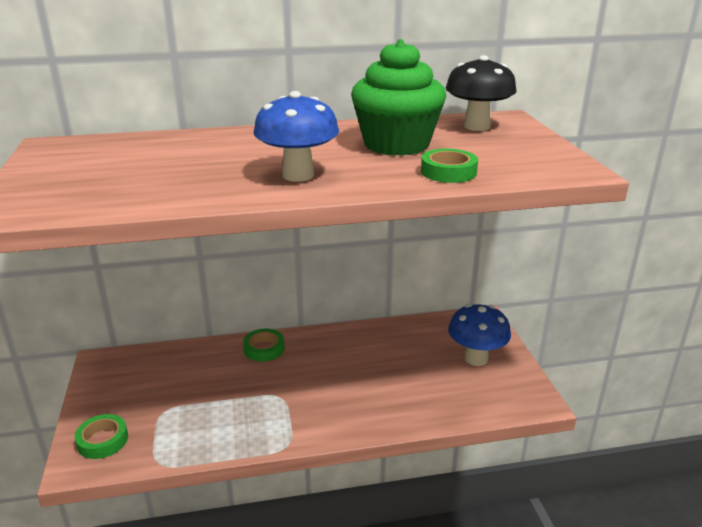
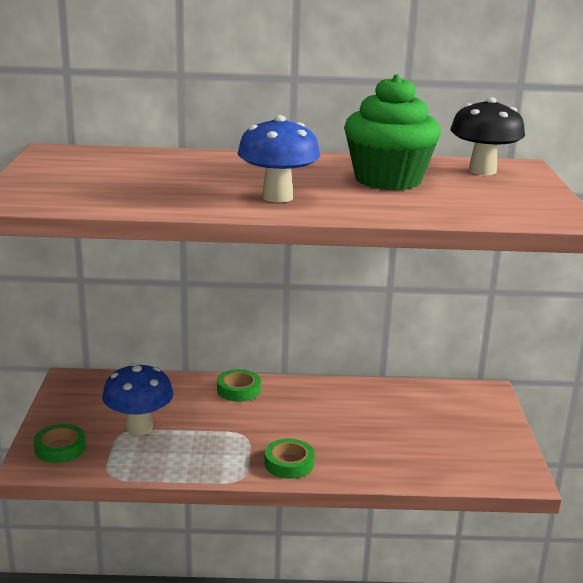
camera: 10 degrees right, 5 degrees down
green tape [421,149,478,183] -> green tape moved to [264,438,315,479]
blue mushroom [448,304,511,366] -> blue mushroom moved to [102,363,174,435]

